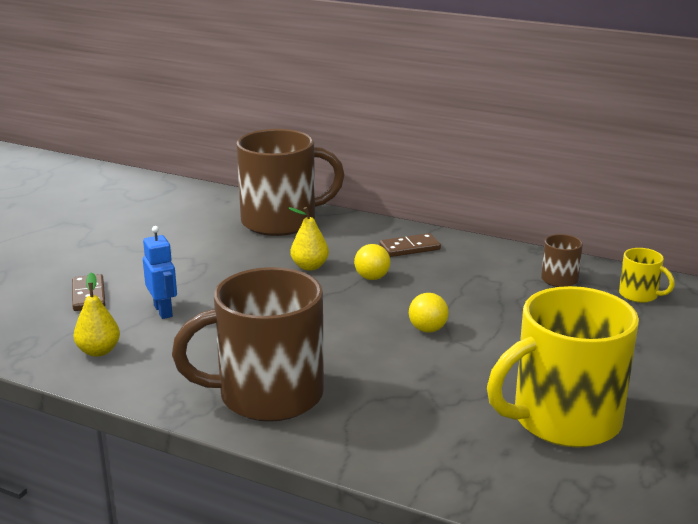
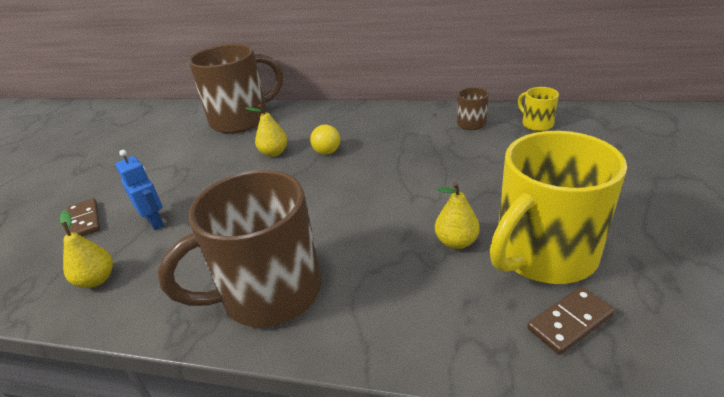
camera: 10 degrees left, 10 degrees up
brown domino [379,233,441,257] -> brown domino moved to [527,286,615,355]
yellow ball [409,293,449,333] -> none
yellow mug [619,248,675,303] -> yellow mug turned 150 degrees counterclockwise [518,87,559,131]
none -> yellow pear [435,182,480,249]

